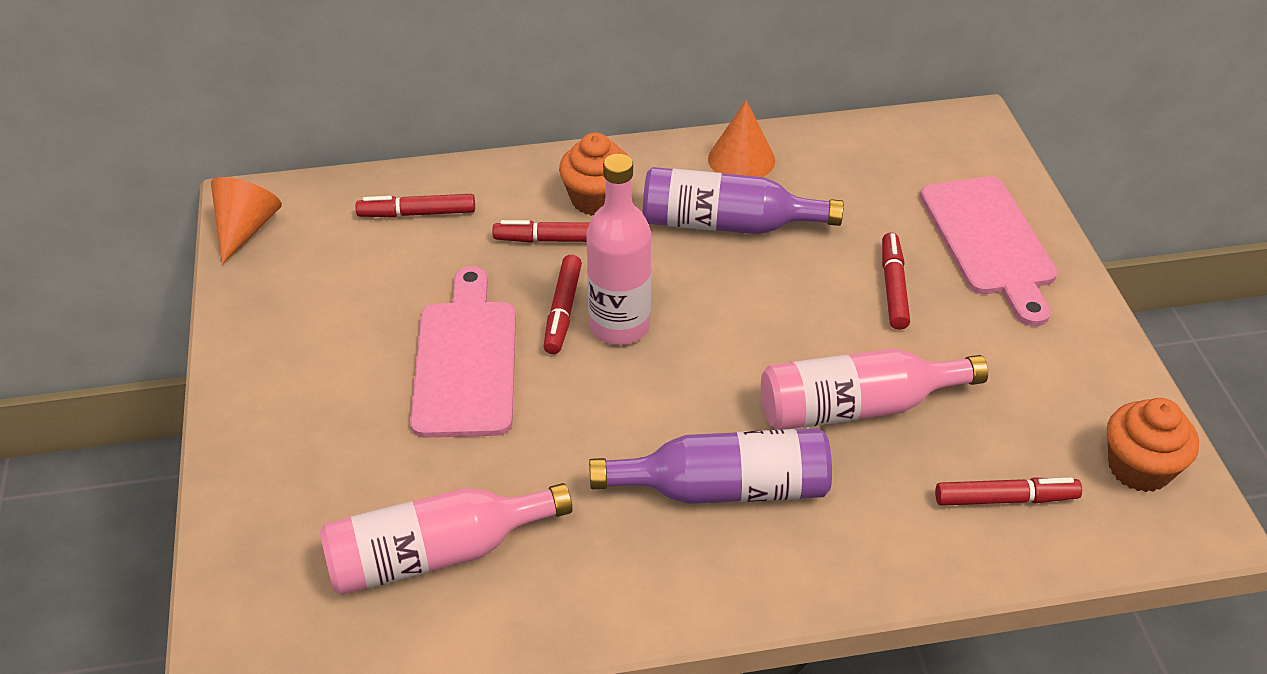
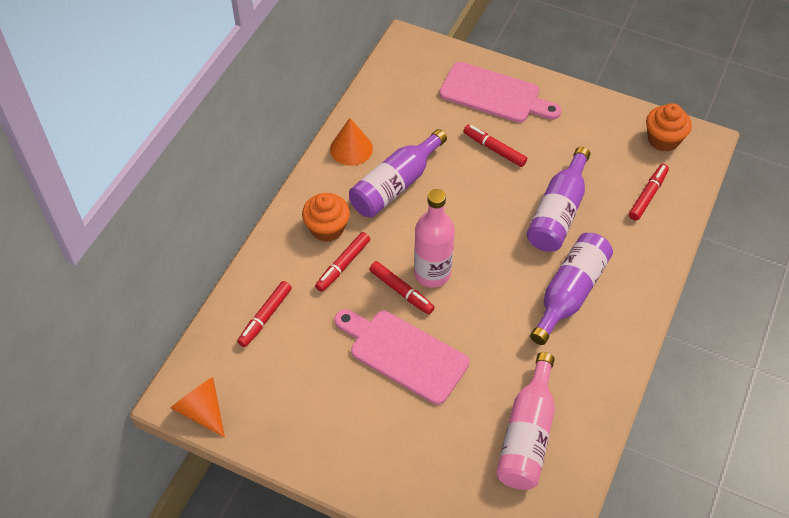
camera: 55 degrees left, 10 degrees up
pink bottle [761,349,988,430] -> purple bottle [527,147,590,252]

